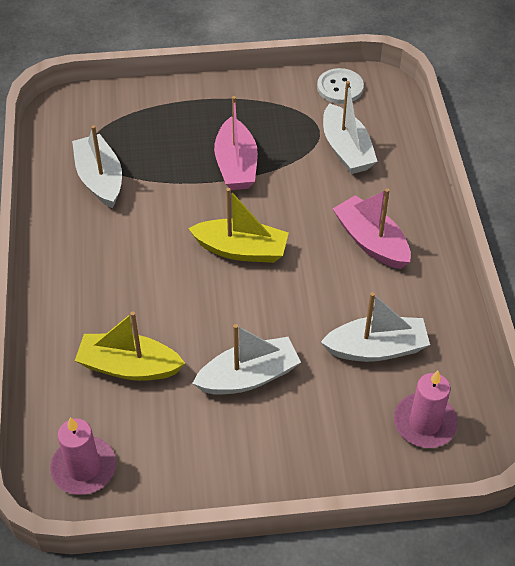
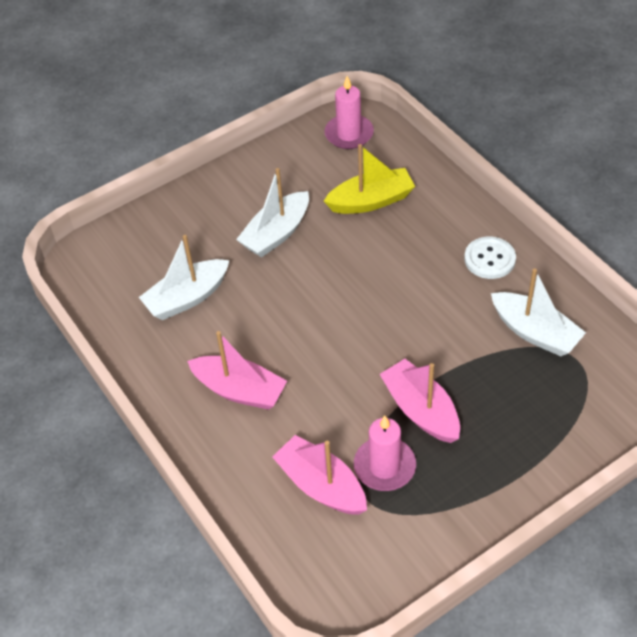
camera: 155 degrees right, 0 degrees up
yellow boat [188,188,289,263] -> none
white button [317,68,364,104] -> white button moved to [464,236,516,279]
white boat [323,81,378,174] -> pink boat [272,435,367,515]
pink candle [394,370,458,448] -> pink candle moved to [354,416,416,491]

